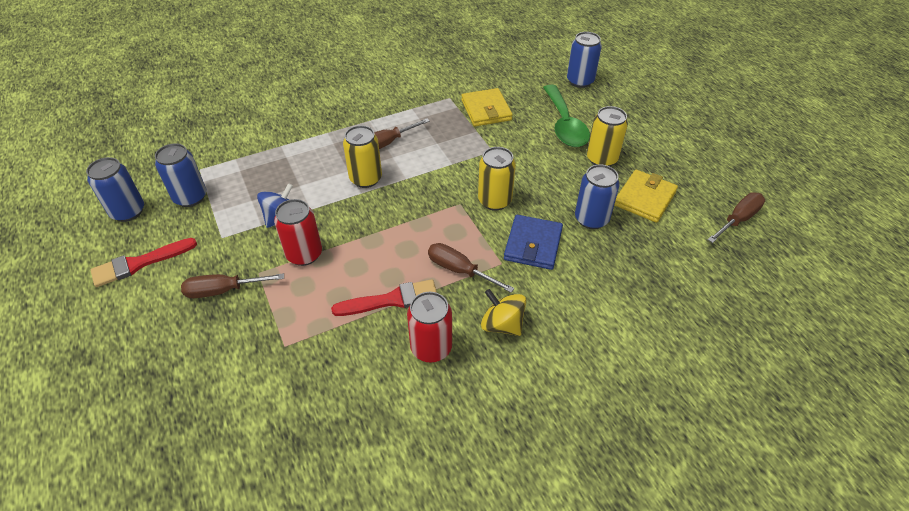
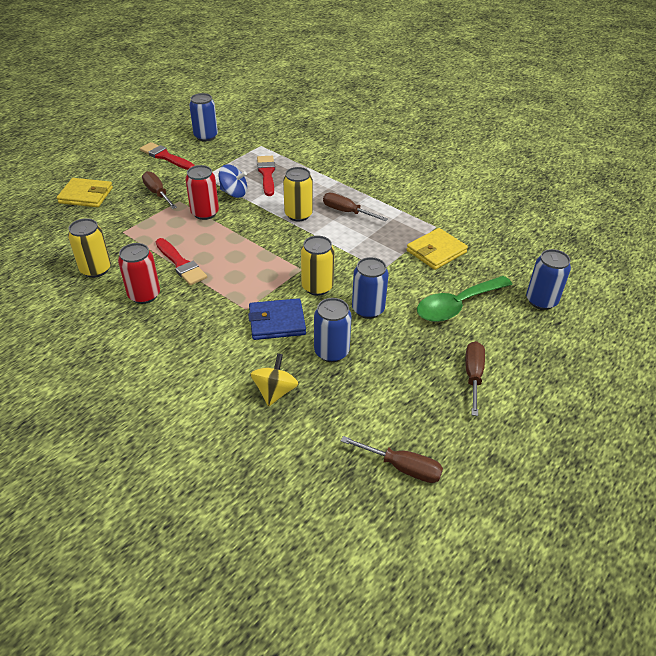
camera: 65 degrees right, 5 degrees down
blue can [155,143,206,207] -> blue can moved to [352,257,389,319]
brown screwdriver [428,243,514,293] -> brown screwdriver moved to [465,341,485,416]
yellow spinning top [481,289,526,336] -> yellow spinning top moved to [250,353,299,406]
yellow can [587,106,628,166] -> yellow can moved to [68,218,111,278]
yellow wallet [614,170,678,223] -> yellow wallet moved to [57,178,113,207]
none -> red brush [257,156,275,196]

